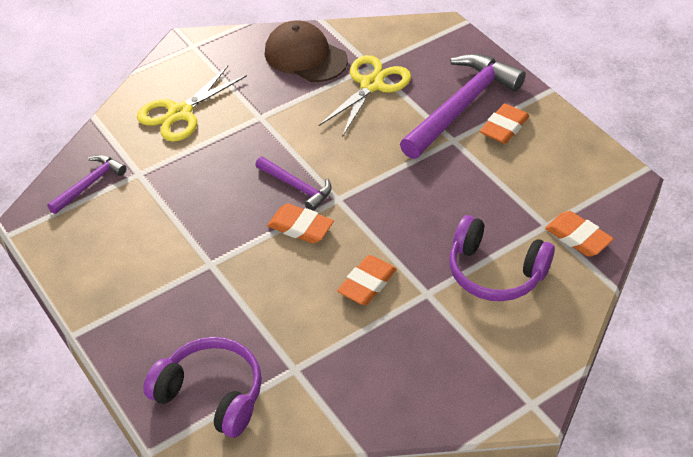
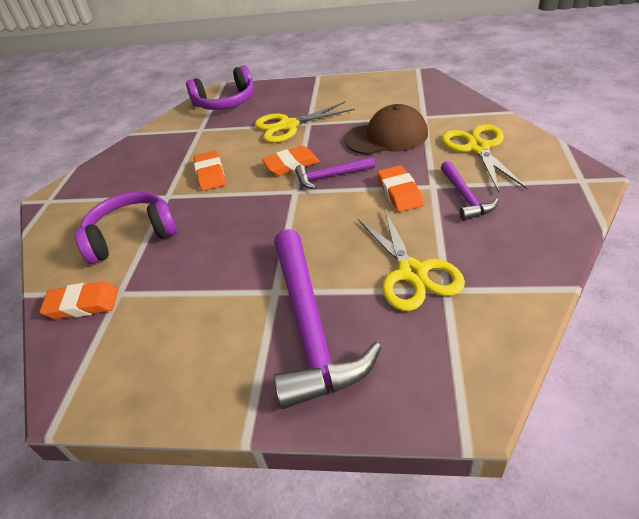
camera: 135 degrees right, 5 degrees down
purple hammer [47,155,127,214] -> purple hammer moved to [441,161,499,220]
brown cap [265,21,348,82] -> brown cap moved to [345,104,428,155]
orange eraser [480,104,529,144] -> orange eraser moved to [377,165,424,212]
none -> yellow scissors [254,101,355,143]

